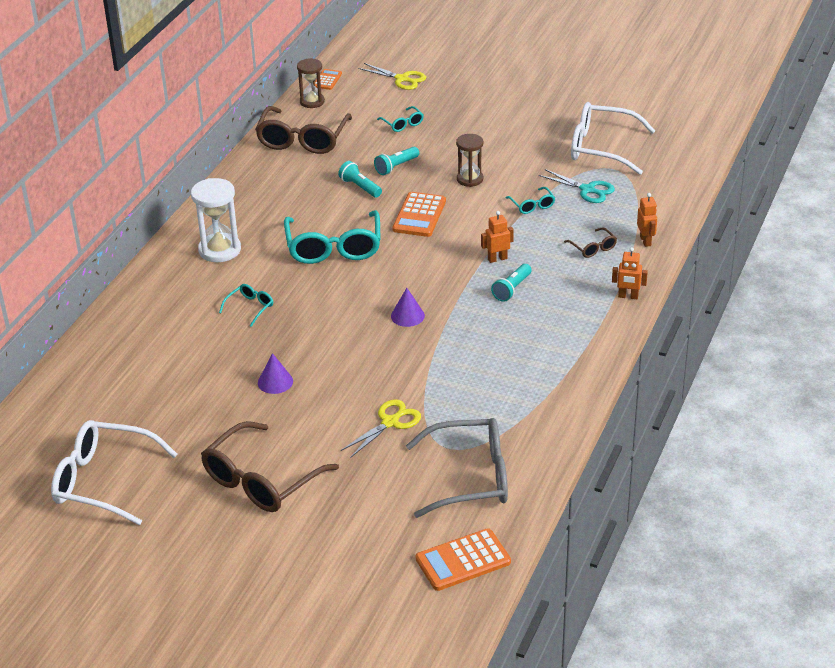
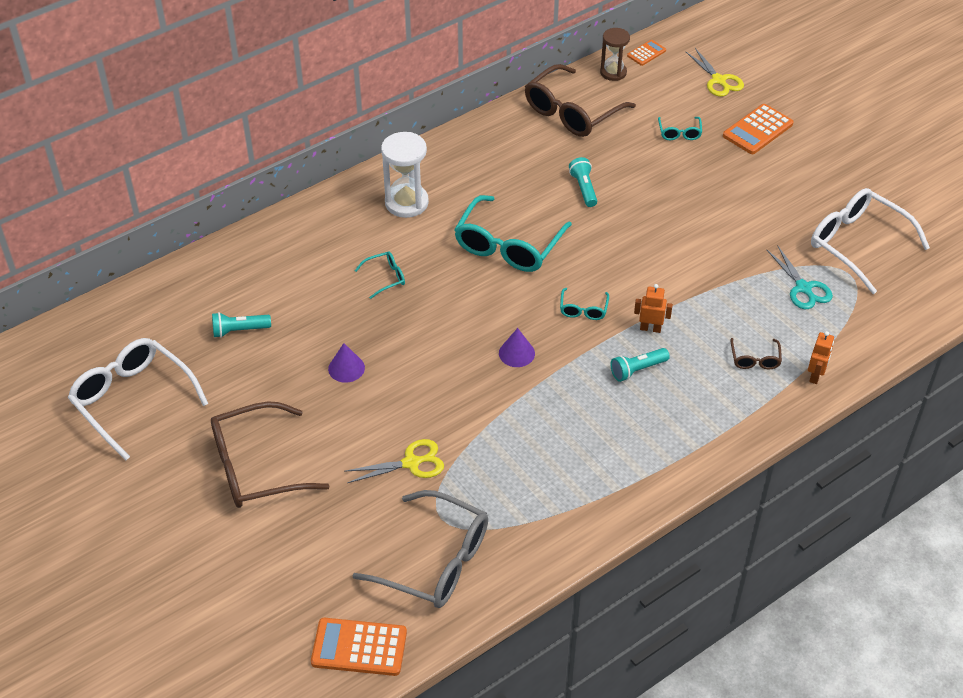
camera: 30 degrees right, 10 degrees up
turquoise flashlight [374,147,419,175] -> turquoise flashlight moved to [212,312,271,338]
orange calculator [392,192,446,237] -> orange calculator moved to [723,104,794,154]
brown hourglass [456,134,484,187] -> none
turquoise glasses [506,187,555,214] -> turquoise glasses moved to [560,288,609,320]
orange robot [612,247,648,299] -> none

